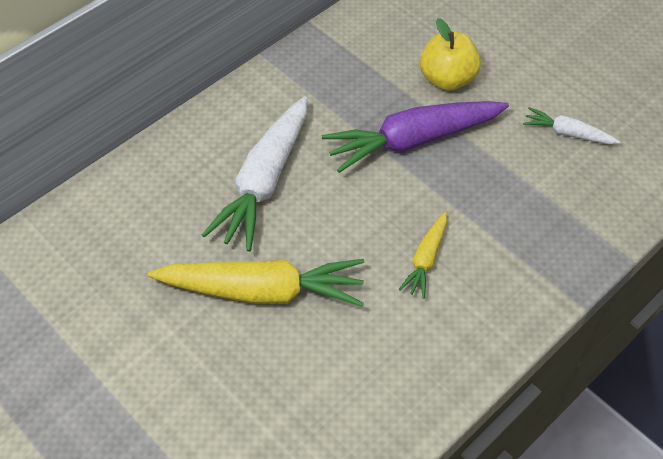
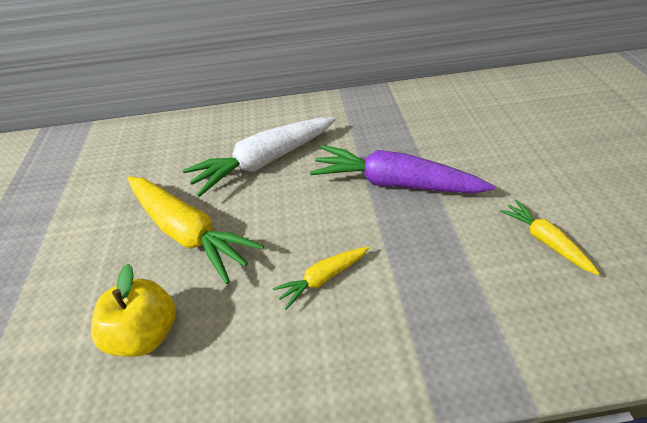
camera: 40 degrees right, 5 degrees down
yellow apple [420,18,481,91] -> yellow apple moved to [91,264,176,357]
white carrot [523,107,620,144] -> yellow carrot [500,200,600,275]

